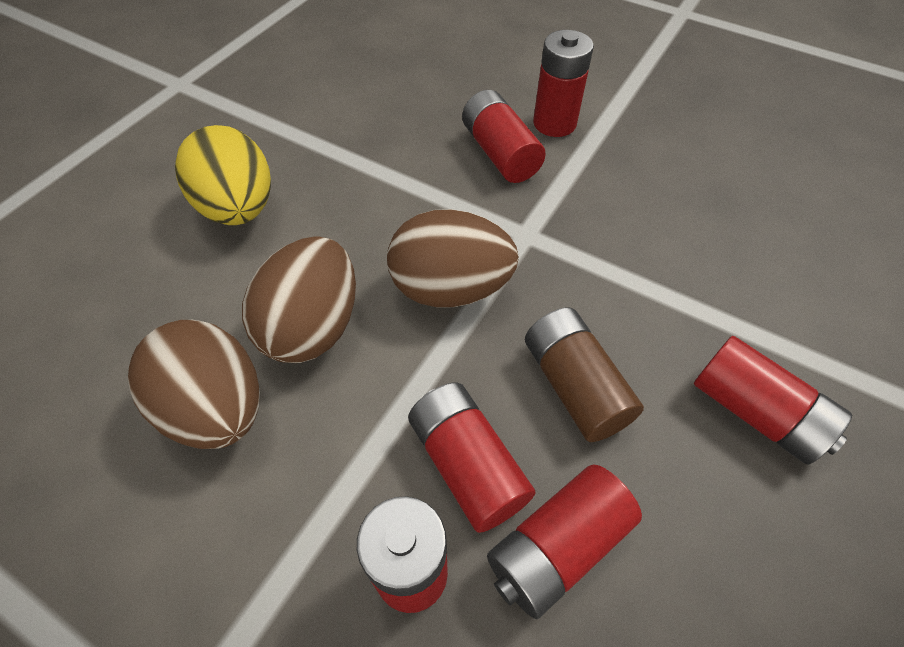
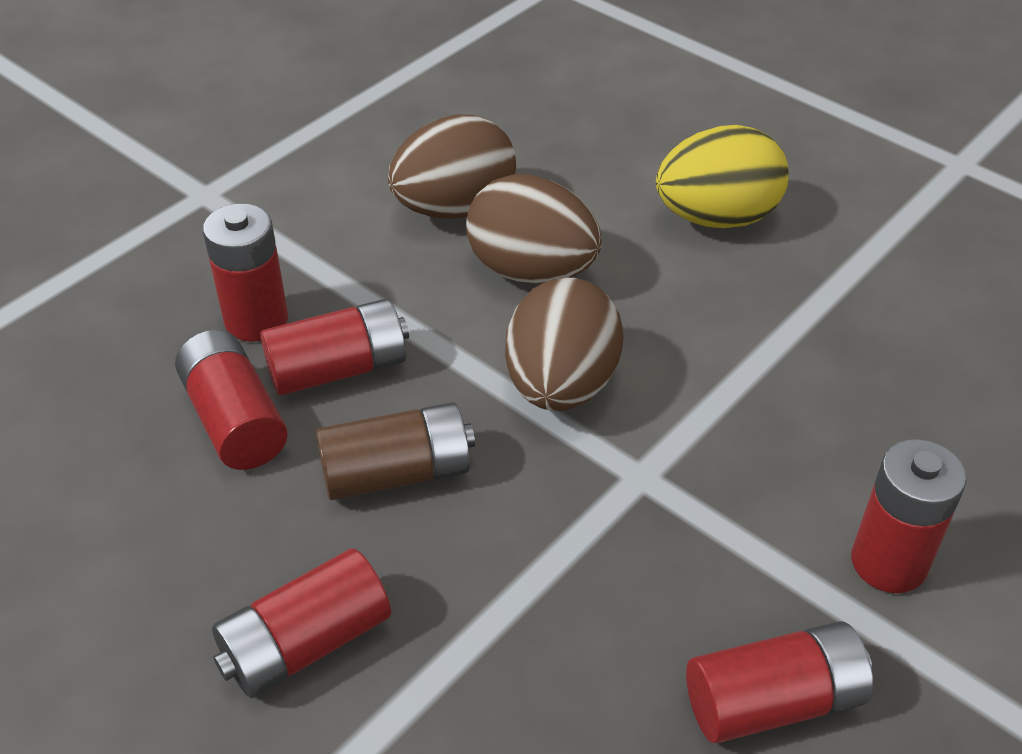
camera: 100 degrees right, 10 degrees down
red battery [462,90,546,183] -> red battery moved to [686,621,874,743]

